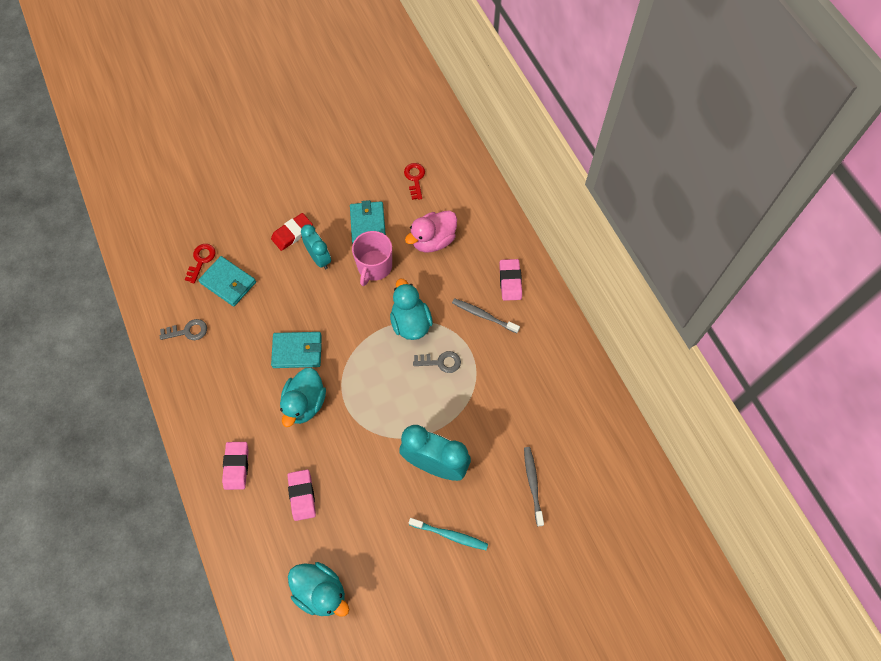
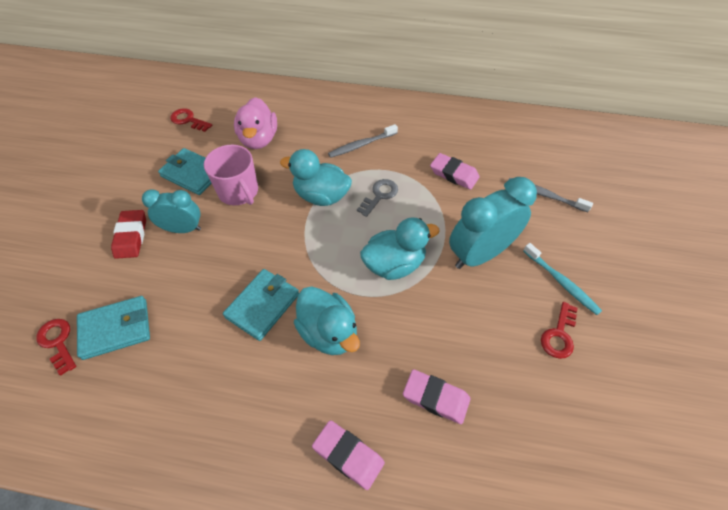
camera: 55 degrees left, 10 degrees down
grey key [160,319,207,340] -> none
turquoise duck [288,562,349,617] -> turquoise duck moved to [360,217,440,280]
turquoise toothbrush [409,518,488,550] -> turquoise toothbrush turned 90 degrees clockwise [523,243,602,315]
pink eraser [500,259,522,301] -> pink eraser moved to [430,153,480,190]
none -> red key [541,302,578,359]

